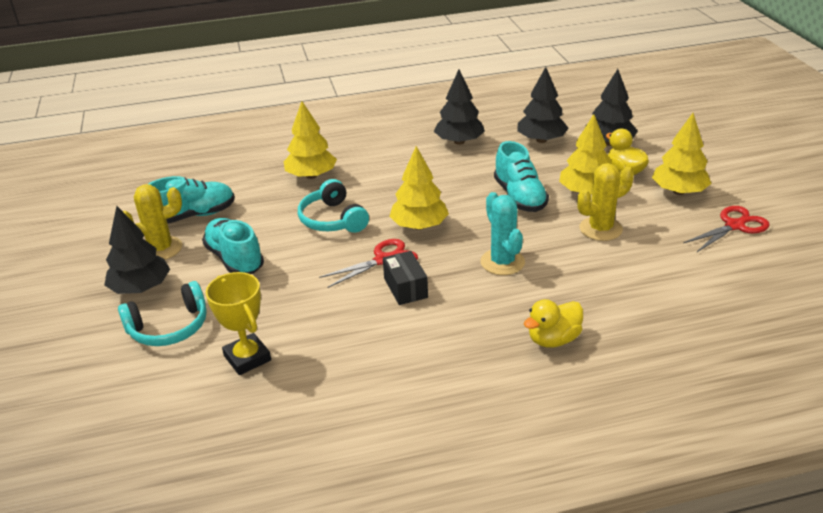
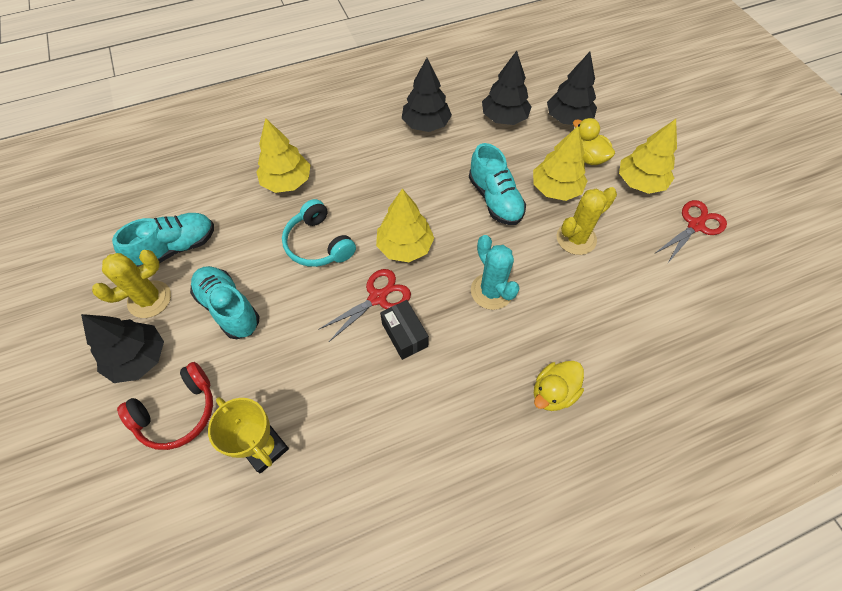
camera: 10 degrees left, 25 degrees up
turquoise headphones [118,281,207,346] -> red headphones [117,362,213,450]

